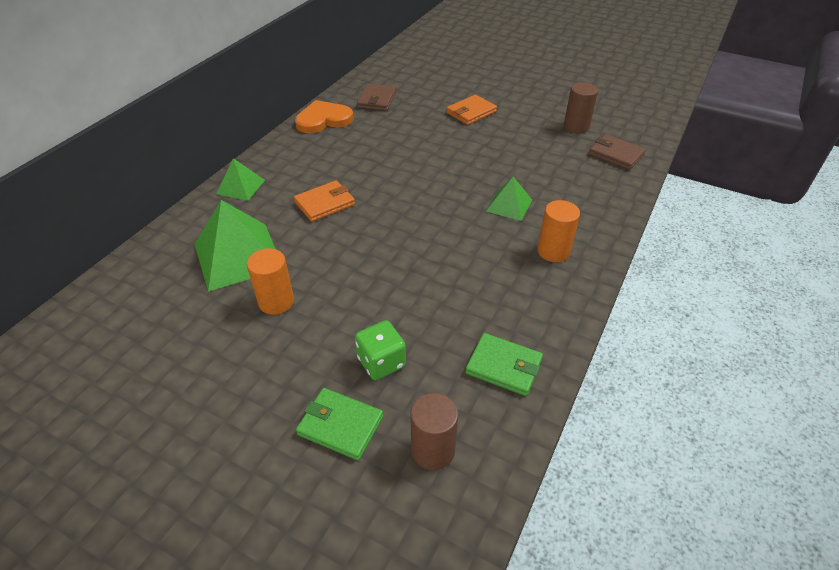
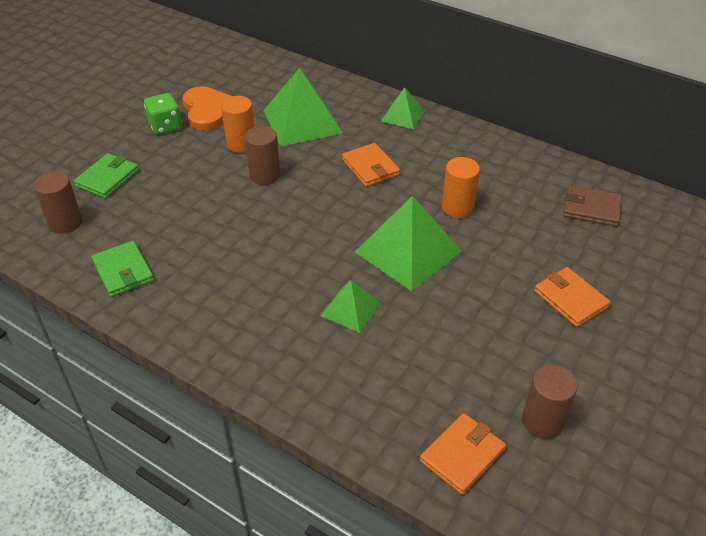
camera: 95 degrees right, 0 degrees up
orange heart [295,100,354,133] -> orange heart moved to [183,86,232,130]
green dice [355,320,406,380] -> green dice moved to [144,93,182,135]
green wallet [465,333,543,396] -> green wallet turned 60 degrees counterclockwise [92,241,154,297]
orange cylinder [537,200,580,262] -> orange cylinder moved to [442,157,480,218]
brown wallet [589,134,646,170] -> orange wallet [420,413,506,495]
none -> brown cylinder [245,126,280,185]
none -> green pyramid [355,196,462,291]

